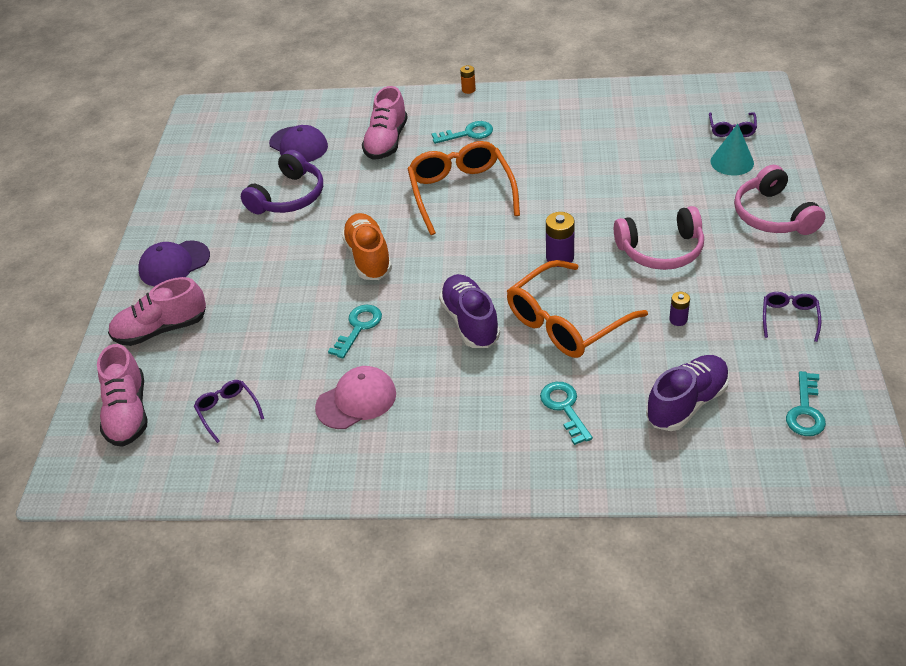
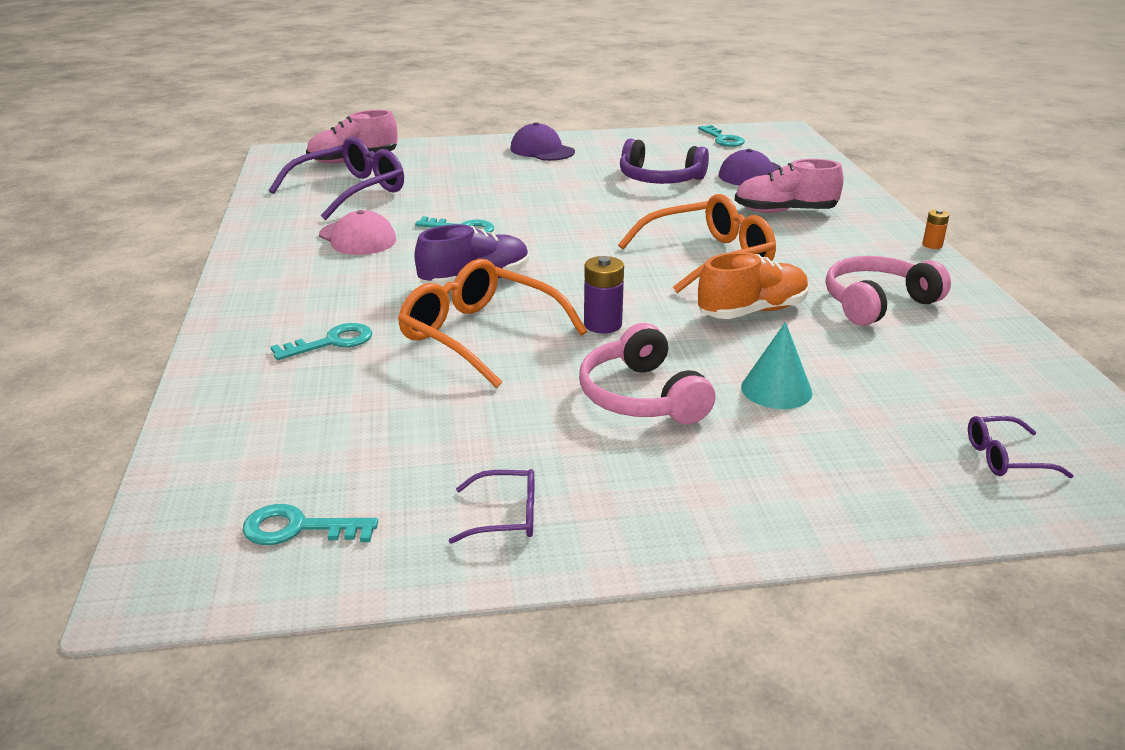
camera: 75 degrees right, 15 degrees down
pink shoe [108,277,206,346] -> none
purple glasses [194,380,264,443] -> purple glasses [269,137,404,220], size x2.09
orange shoe [341,213,392,280] -> orange shoe moved to [698,252,809,319]
turquoise key [432,121,493,144] -> turquoise key moved to [698,125,745,147]
purple shoe [646,355,730,431] -> none
purple battery [669,292,690,326] -> none
turquoise cone [710,124,754,175] -> turquoise cone moved to [741,322,812,409]
pink headphones [734,165,826,235] -> pink headphones moved to [826,256,951,326]

